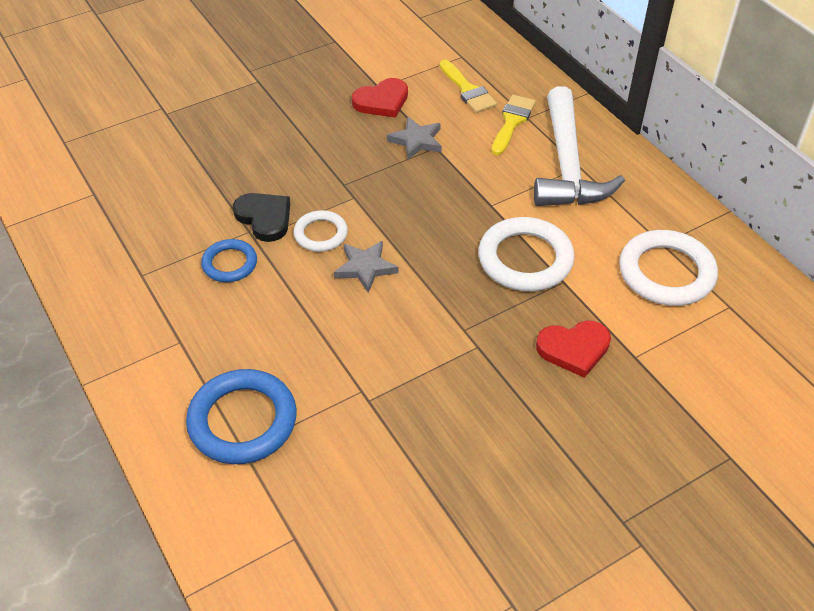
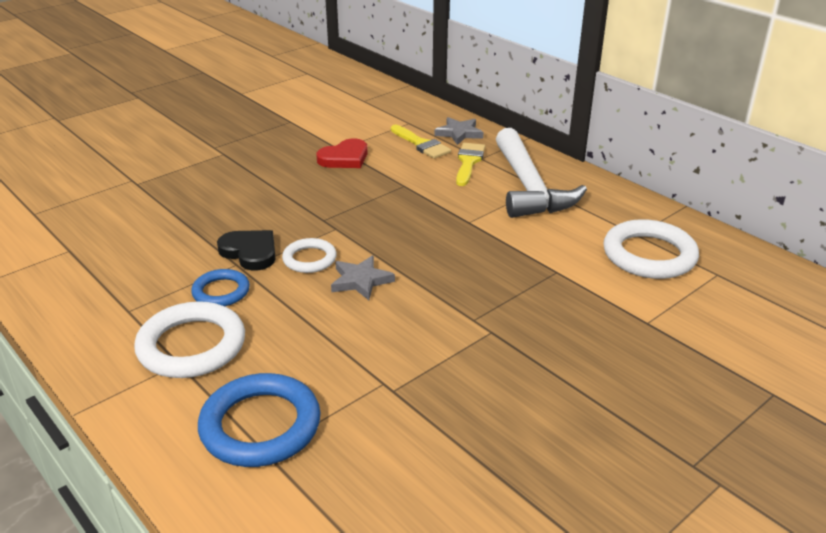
camera: 10 degrees left, 15 degrees down
grey star [387,117,442,160] -> grey star moved to [434,117,483,145]
white ring [478,217,575,291] -> white ring moved to [134,301,245,378]
red heart [536,321,611,378] -> none

